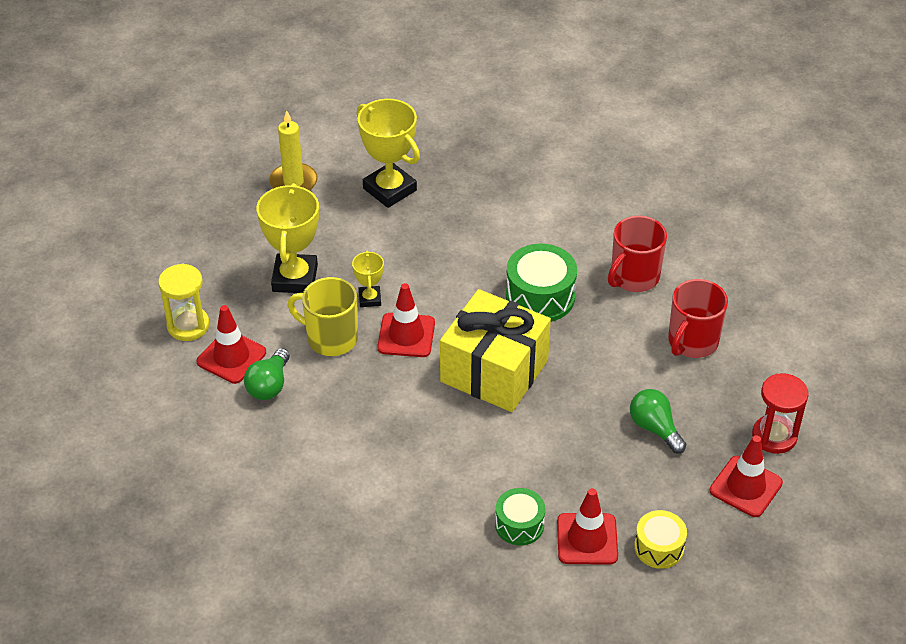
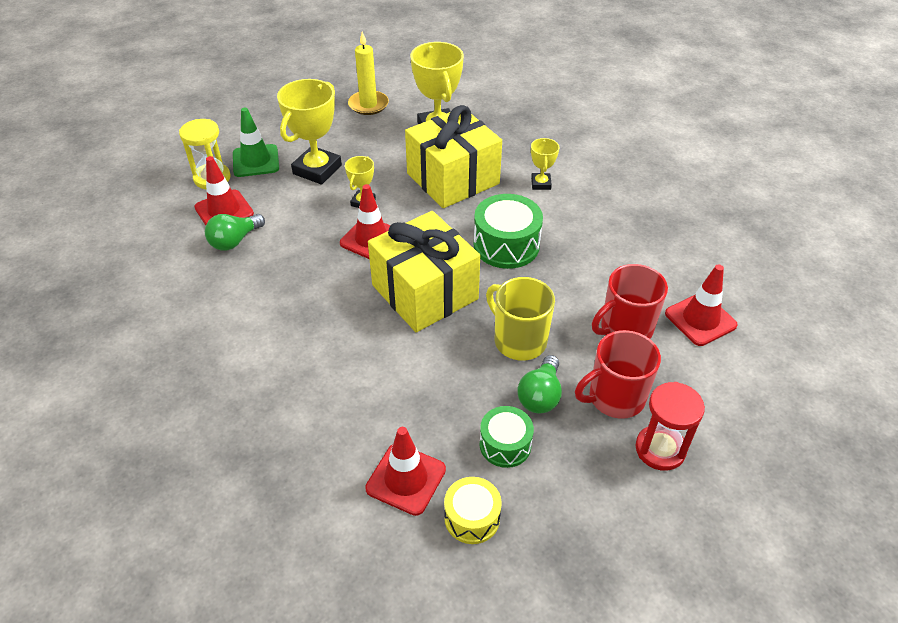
camera: 25 degrees right, 0 degrees up
yellow mug [288,277,358,356] -> yellow mug moved to [486,277,555,361]
green drum [495,488,545,545] -> green drum moved to [480,406,534,468]
red mug [608,216,667,292] -> red mug moved to [575,330,661,419]
green light bulb [630,389,686,453] -> green light bulb turned 150 degrees counterclockwise [517,355,562,413]
red traffic cone [710,435,783,517] -> red traffic cone moved to [665,264,738,346]
none -> green traffic cone [233,108,279,177]
none -> yellow gift [405,105,502,208]
none -> yellow trophy [531,138,559,190]

